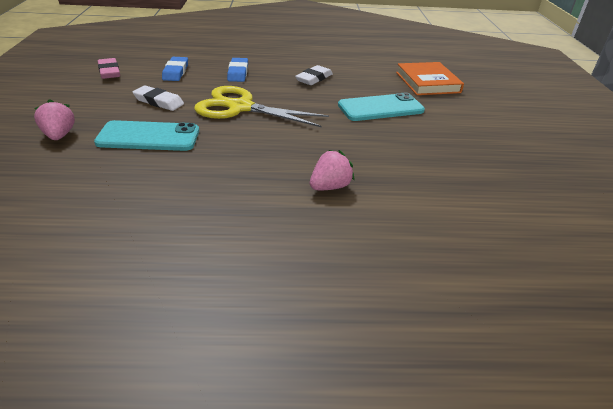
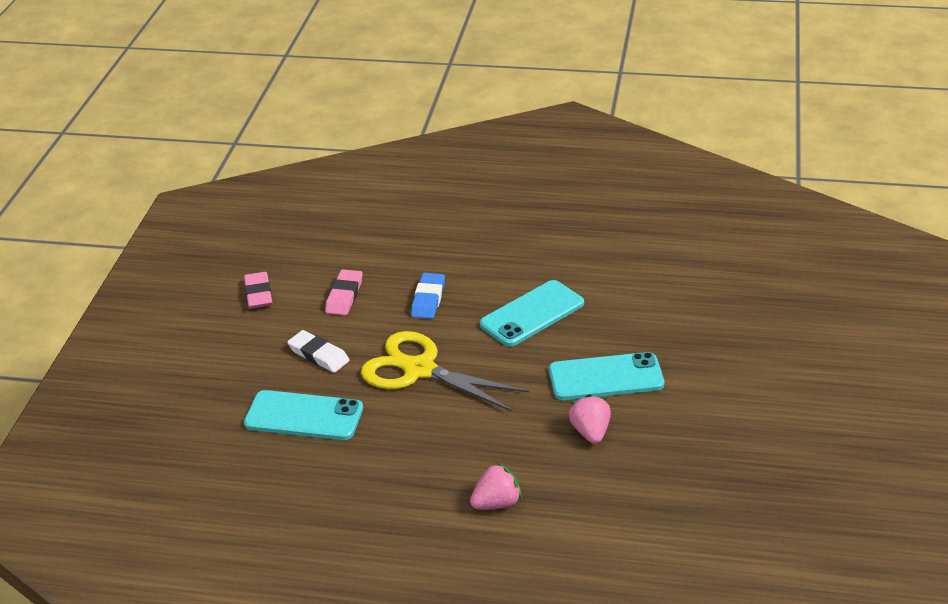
camera: 15 degrees right, 0 degrees up
pink strawberry [34,99,75,140] -> pink strawberry moved to [569,394,611,444]
blue eraser [162,57,188,81] -> pink eraser [325,269,362,315]
white eraser [295,65,333,85] -> turquoise phone [480,280,584,347]
orange book [396,62,464,95] -> none

